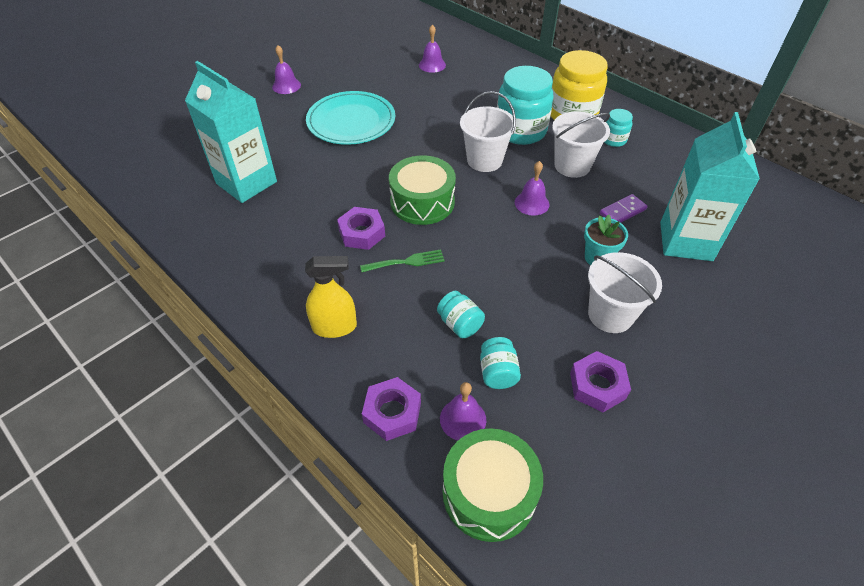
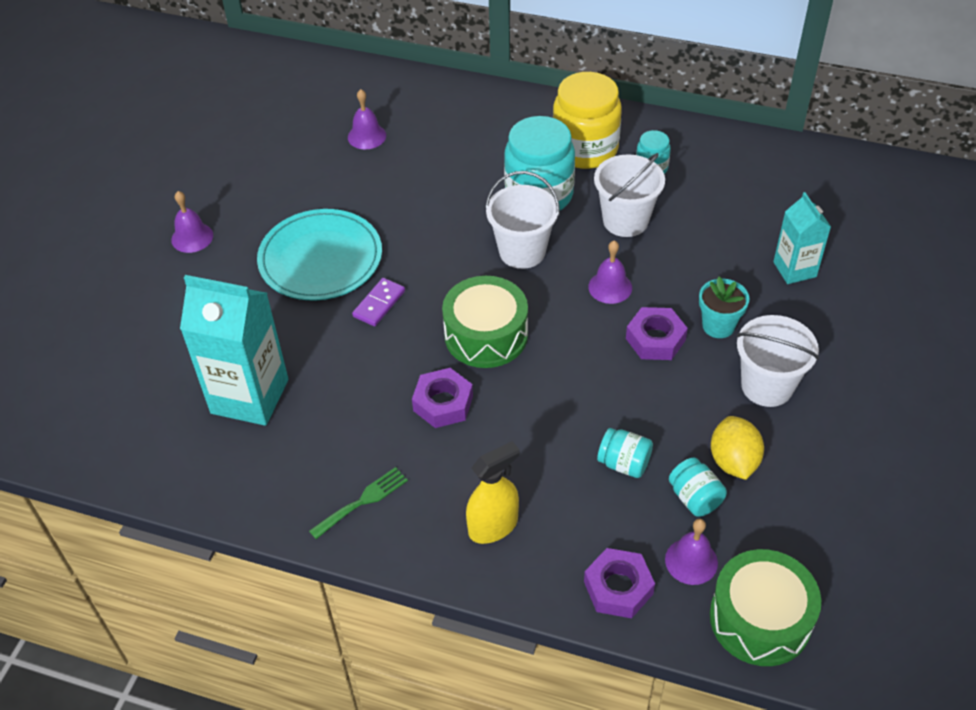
camera: 25 degrees left, 0 degrees up
green fork [360,249,445,272] -> green fork moved to [309,467,408,539]
purple nut [570,351,631,412] -> purple nut moved to [626,307,688,360]
purple domino [600,194,647,223] -> purple domino moved to [352,278,405,326]
turquoise carton [660,112,760,261] -> turquoise carton [773,192,831,284], size x0.58
none -> yellow lemon [711,416,764,480]

